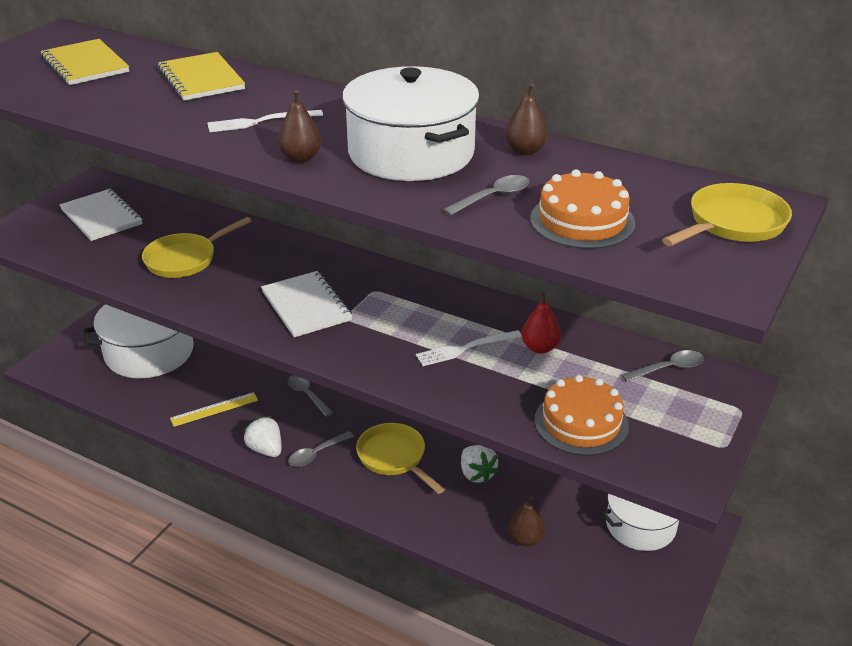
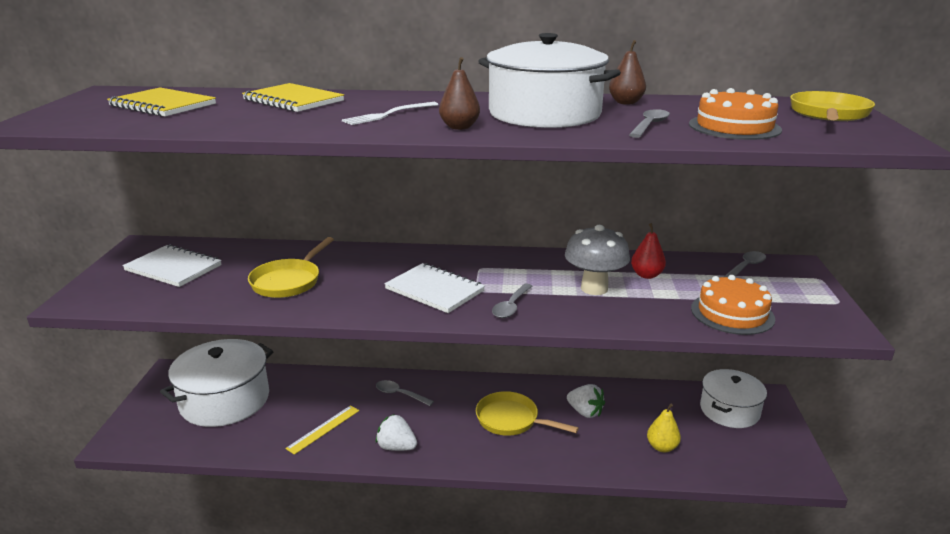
camera: 25 degrees left, 10 degrees down
grey spoon [288,431,354,467] -> grey spoon moved to [492,283,532,318]
white fork [416,330,521,366] -> grey mushroom [565,225,630,295]
brown pear [508,496,546,547] -> yellow pear [647,404,681,452]

